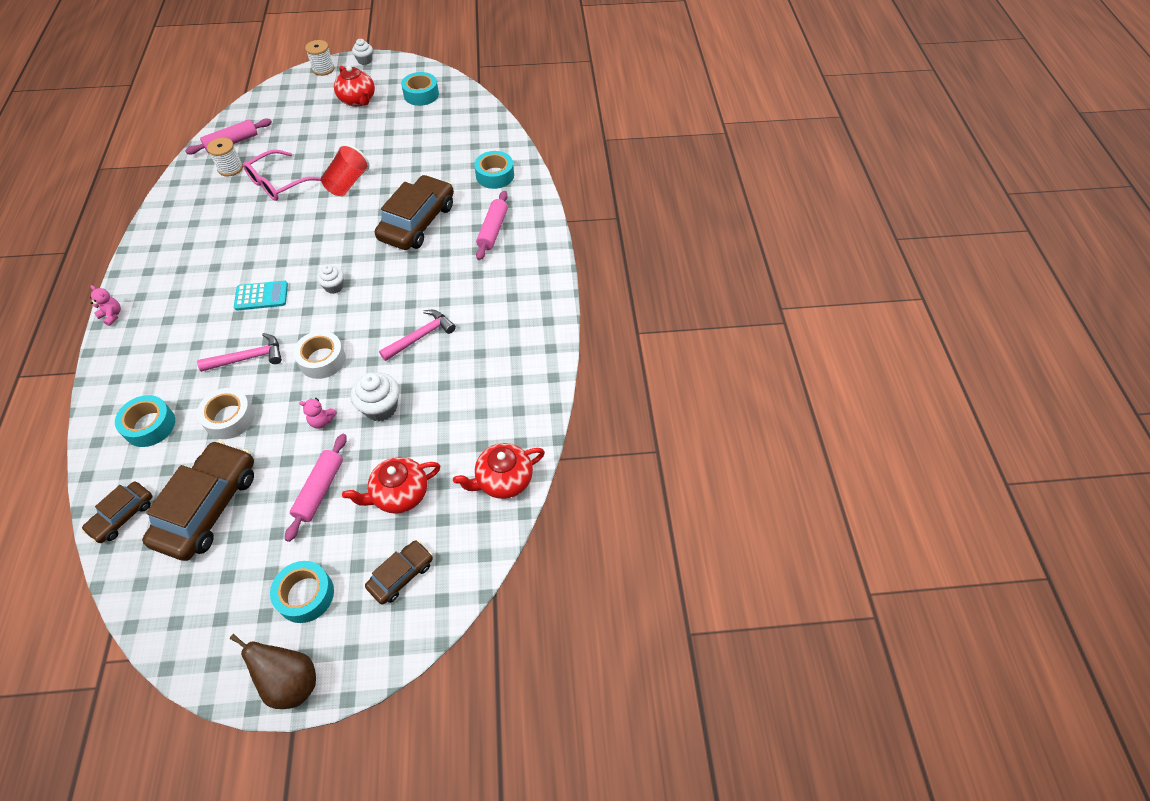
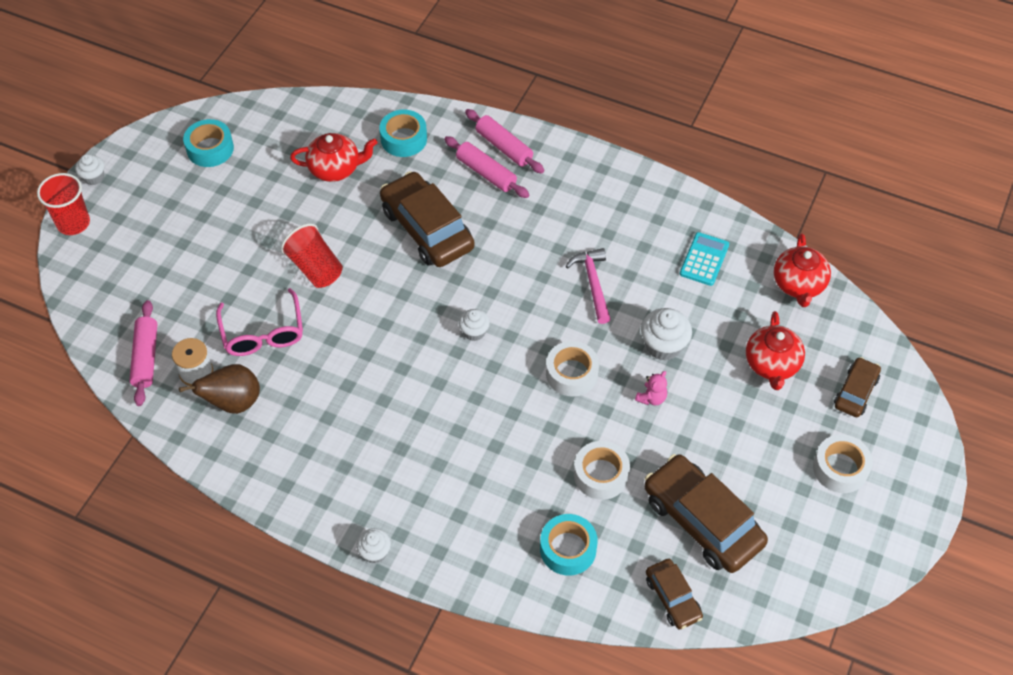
camera: 60 degrees left, 0 degrees up
pink teddy bear [90,285,121,326] -> white cupcake [356,528,391,563]
pink hammer [197,333,282,372] -> none
brown pear [230,634,316,709] -> brown pear moved to [179,364,260,414]
turquoise calculator [234,281,288,311] -> turquoise calculator moved to [680,232,729,286]
turquoise tape [270,561,334,623] -> white tape [813,435,873,493]
pink rolling pin [285,434,347,542] -> pink rolling pin moved to [465,109,544,174]
white spool [305,40,334,76] -> red cup [37,173,90,235]
red teapot [334,66,375,107] -> red teapot moved to [290,133,378,182]
brown car [365,540,433,605] -> brown car turned 45 degrees clockwise [834,357,881,417]

